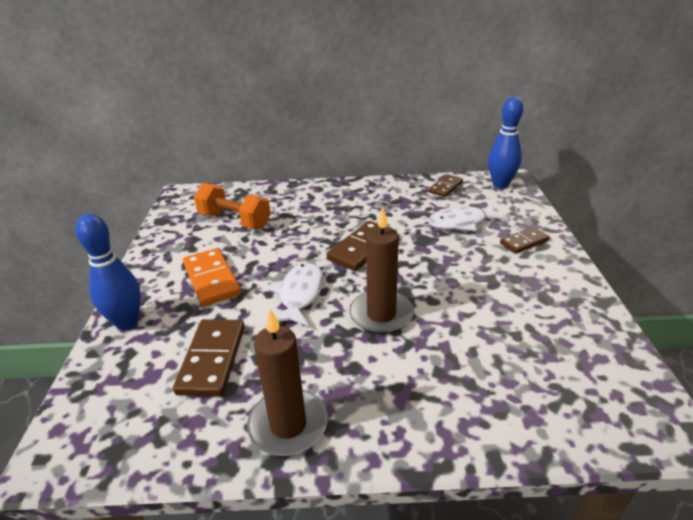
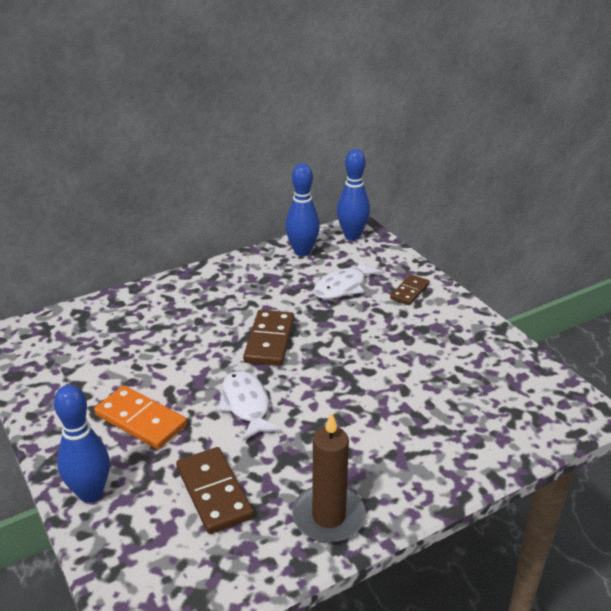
camera: 30 degrees left, 0 degrees up
orange dumbbell [194,183,271,229] -> none
brown candle [350,207,414,334] -> none
brown domino [429,174,463,197] -> blue bowling pin [285,163,320,256]

